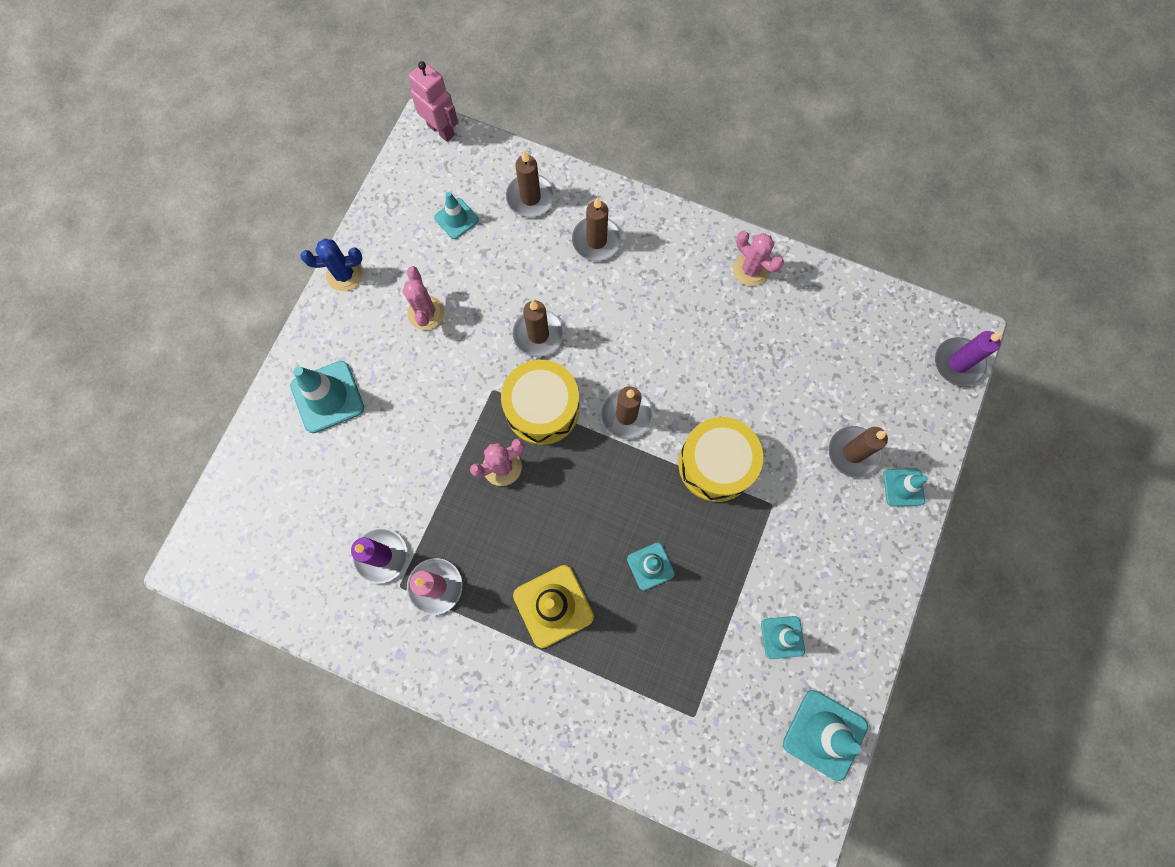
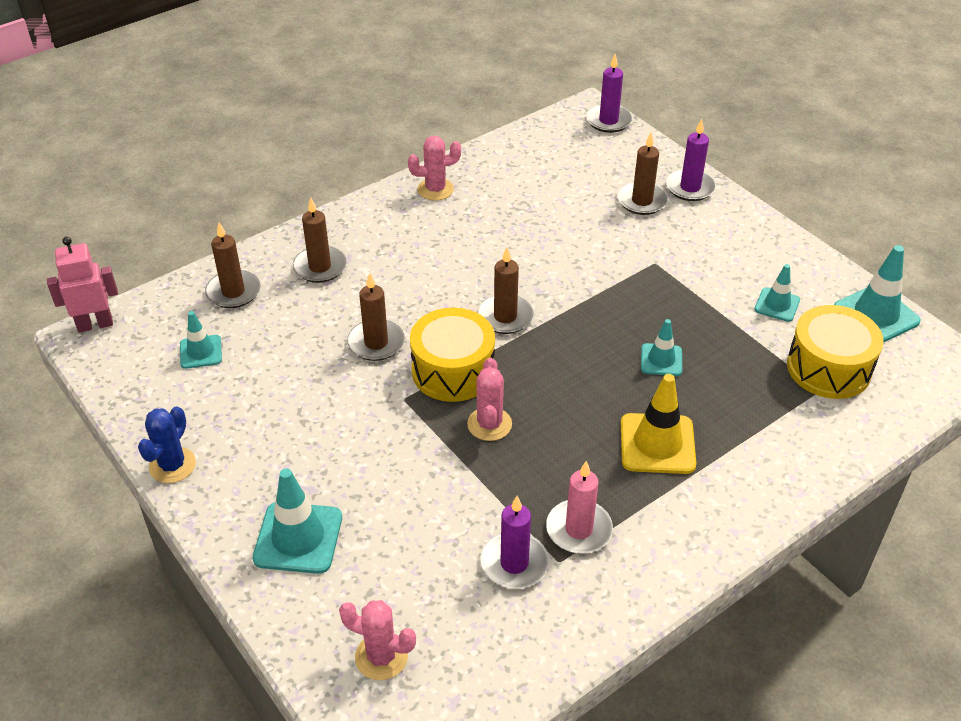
camera: 60 degrees left, 30 degrees down
pink cactus [403,266,444,330] -> pink cactus moved to [339,600,416,680]
yellow drum [678,417,763,502] -> yellow drum moved to [787,305,884,399]
turquoise traffic cone [883,468,928,507] -> purple candle [666,119,716,201]

